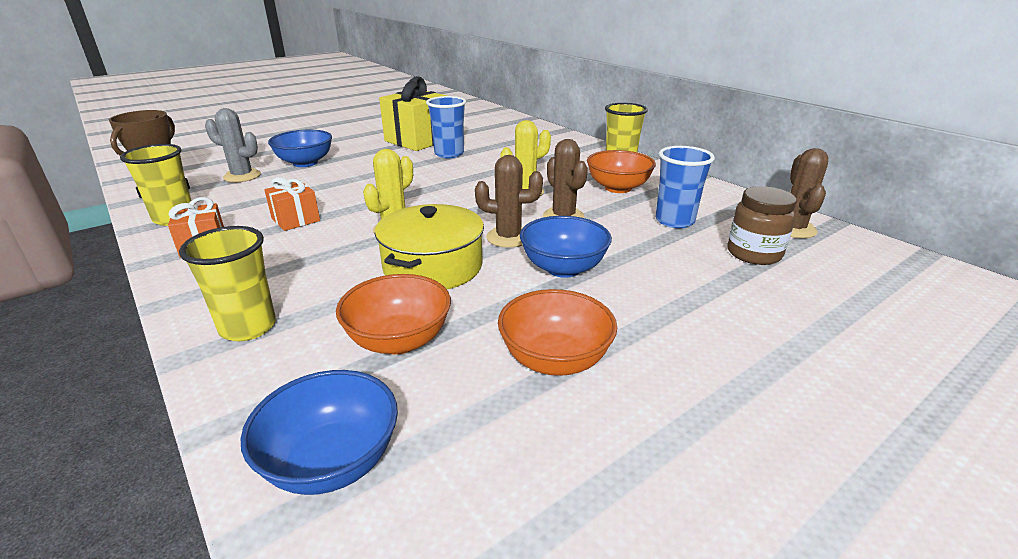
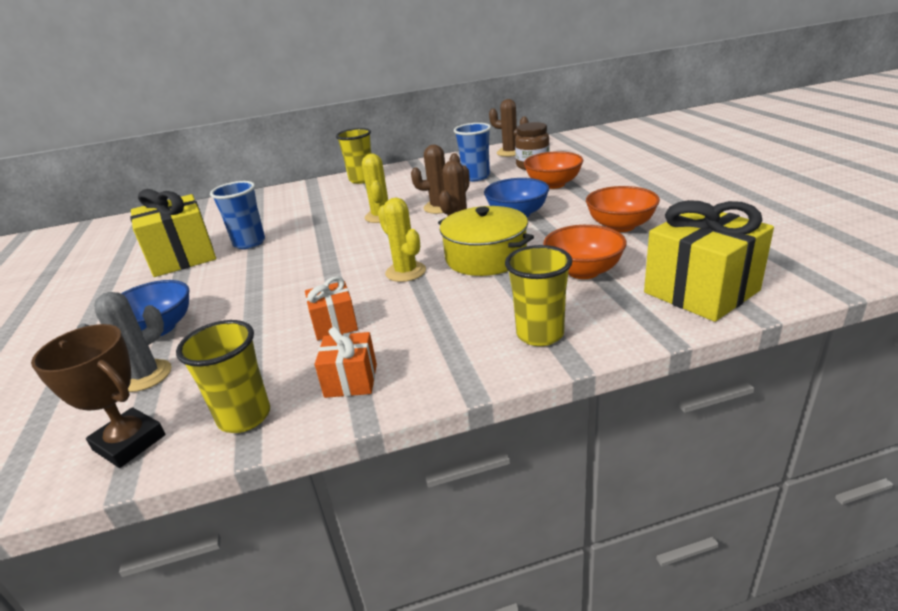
camera: 65 degrees left, 0 degrees up
blue bowl [241,370,398,495] -> yellow gift [644,200,774,322]
orange bowl [587,150,656,193] -> orange bowl moved to [524,151,583,189]

